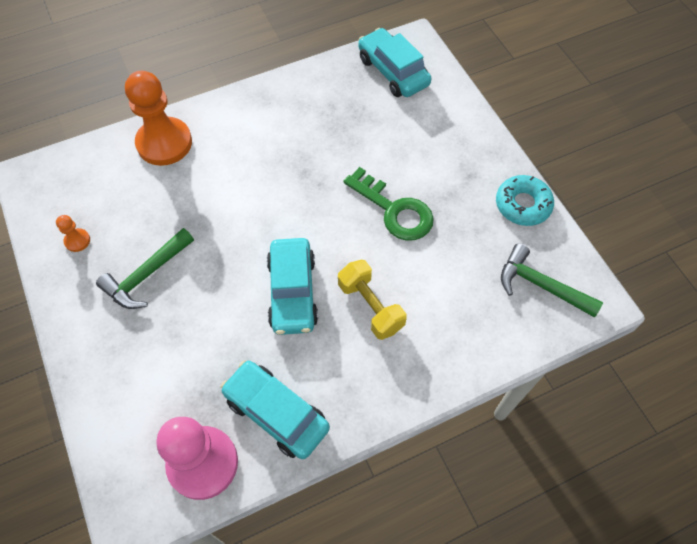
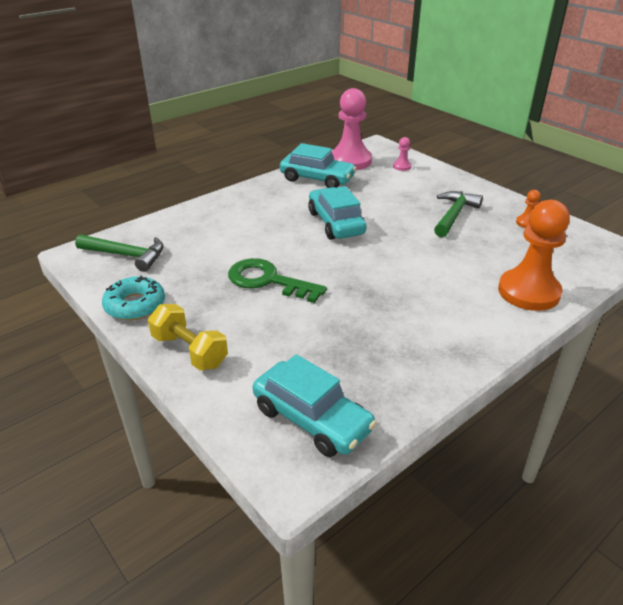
camera: 165 degrees right, 25 degrees down
yellow dumbbell [338,260,407,340] -> yellow dumbbell moved to [148,304,228,370]
none -> pink pawn [393,137,412,171]

